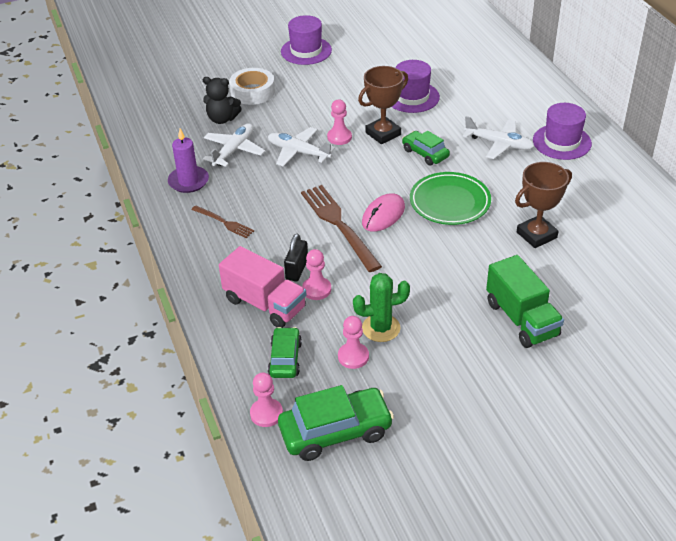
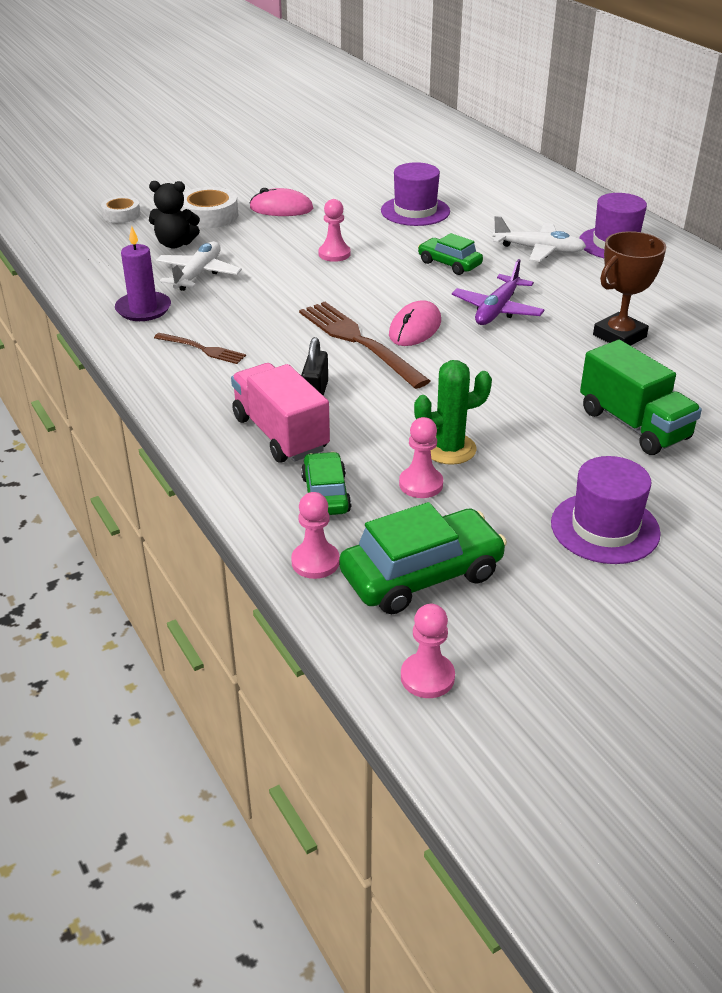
camera: 10 degrees left, 5 degrees down
pink truck [219,246,306,328] -> pink truck turned 150 degrees counterclockwise [231,363,330,463]
white plane [268,127,335,167] -> none
purple hat [281,15,332,65] -> purple hat moved to [551,456,661,564]
pink pawn [302,249,331,300] -> pink pawn moved to [401,604,455,698]
brown trophy [358,66,408,144] -> none
green plate [410,172,491,225] -> purple plane [452,259,544,325]
none -> white tape [101,196,141,223]
none -> pink mouse [250,188,313,216]

